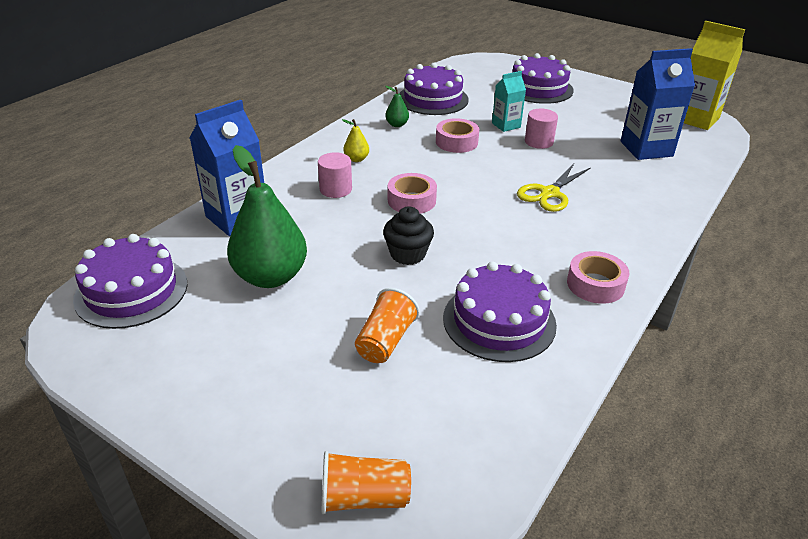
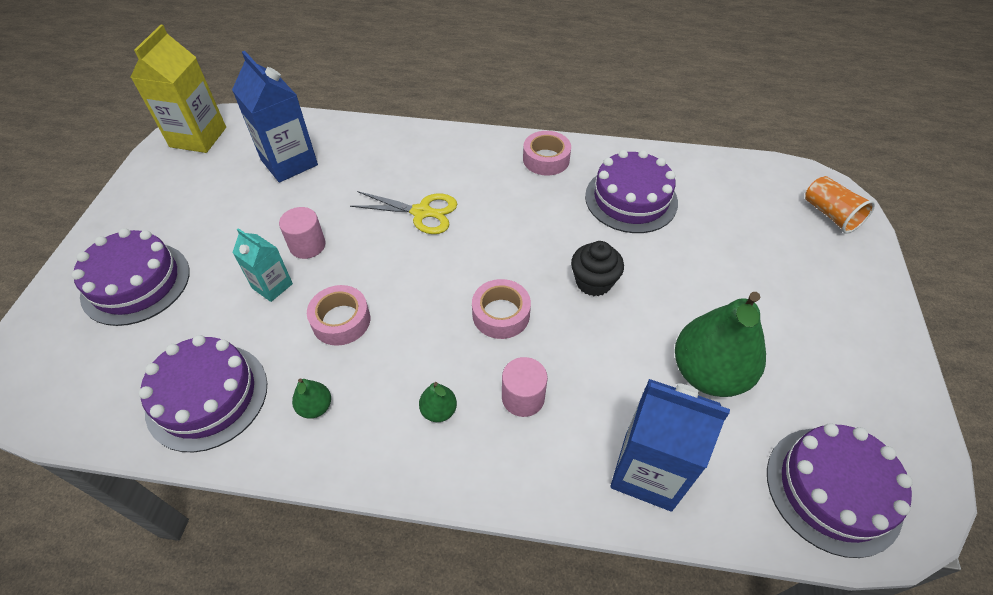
camera: 115 degrees left, 15 degrees up
yellow pear [342,119,369,162] -> green pear [419,382,457,422]
orange cup [355,288,420,363] -> none

